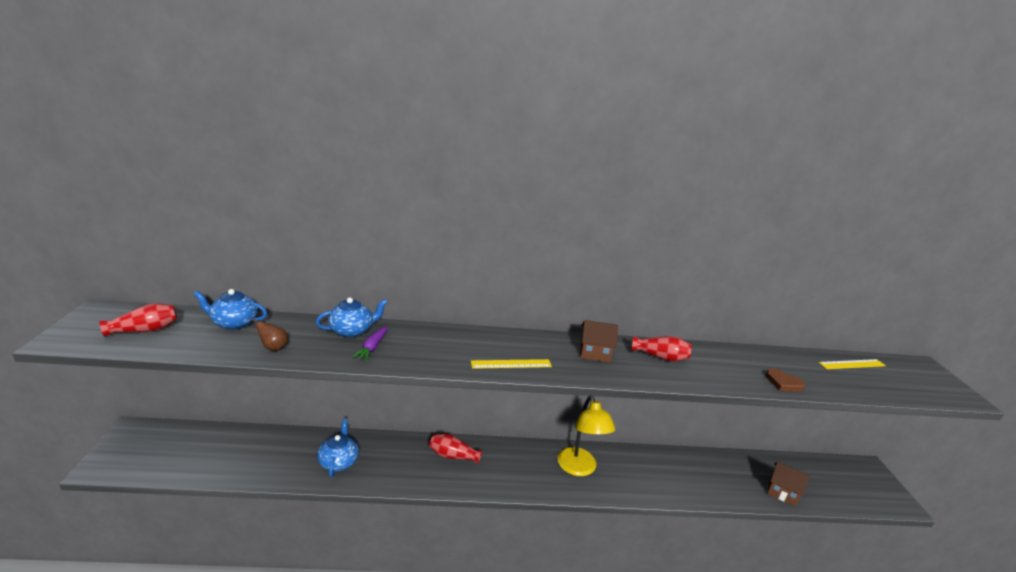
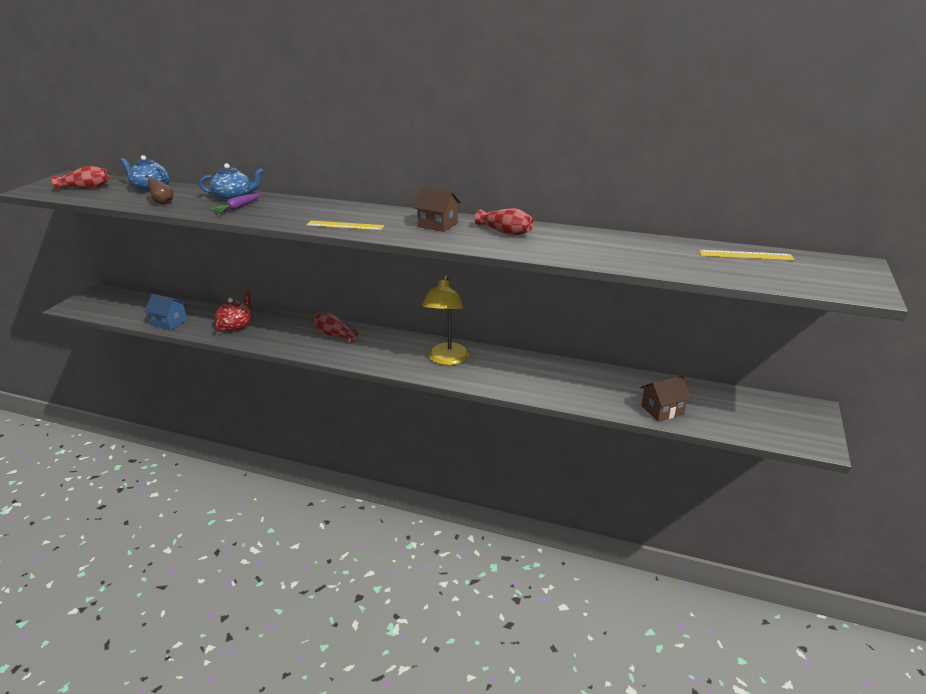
camera: 25 degrees right, 5 degrees up
blue teapot [317,419,359,477] -> red teapot [215,291,253,332]
brown heart [766,368,805,392] -> none
brown house [767,462,810,506] -> brown house turned 75 degrees counterclockwise [640,375,691,422]
none -> blue house [144,294,187,330]

